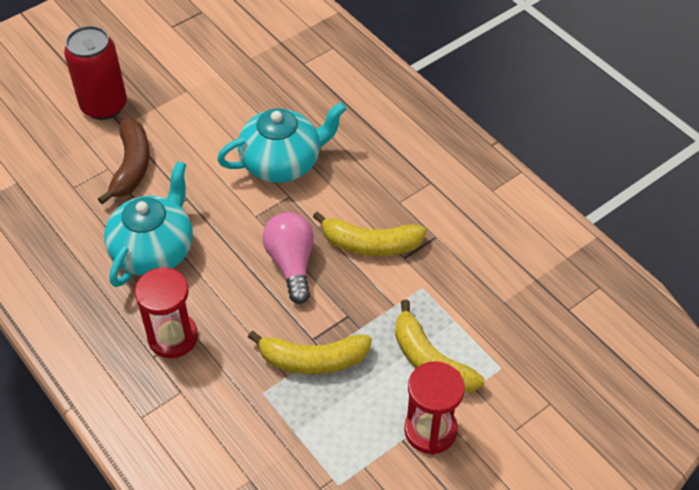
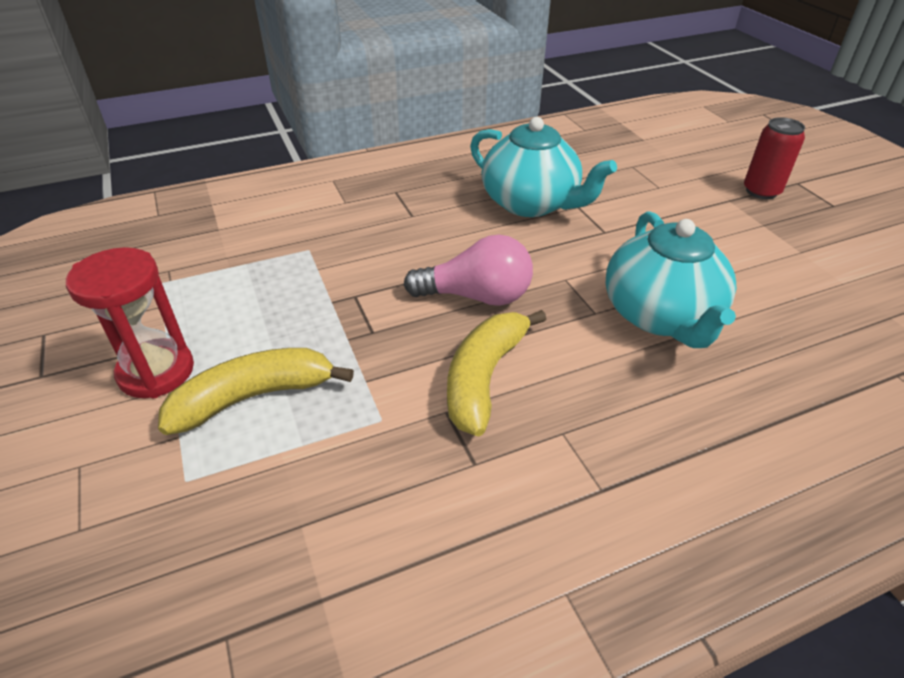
camera: 105 degrees right, 10 degrees down
red can [64,26,127,120] -> red can [744,117,805,199], size x0.65
brown banana [98,119,150,205] -> none
red hourglass [134,267,198,358] -> none
yellow banana [248,331,372,374] -> none

